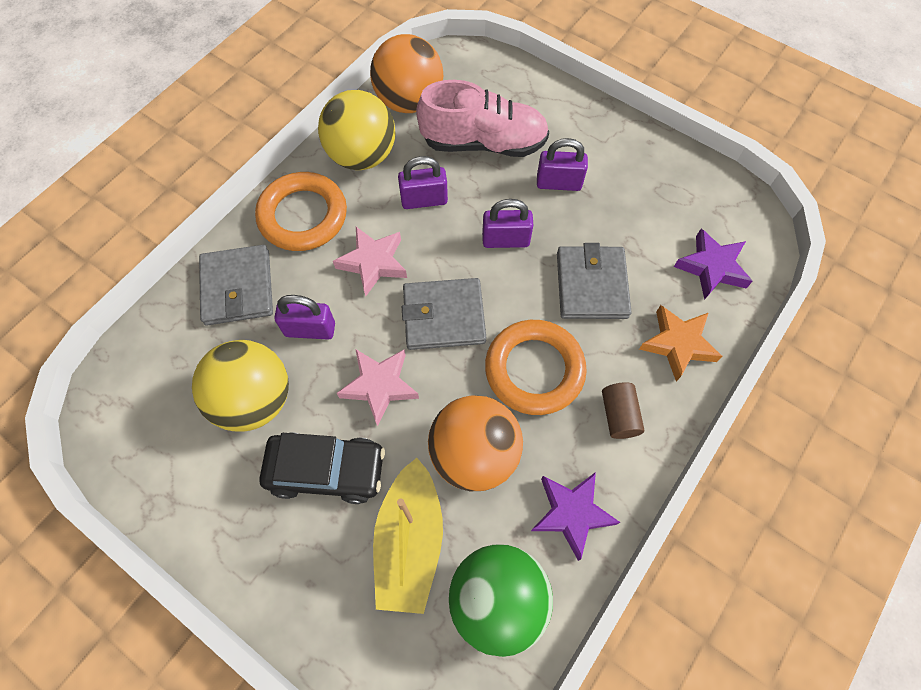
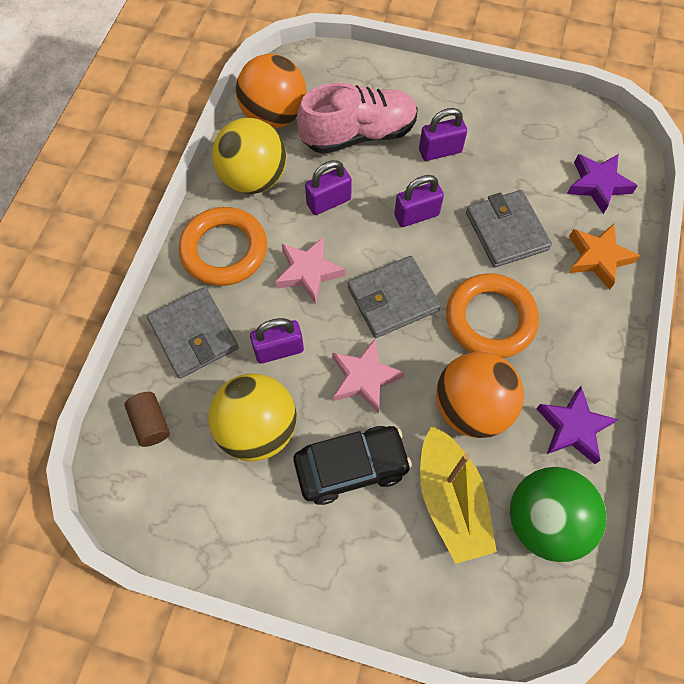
camera: 20 degrees left, 0 degrees up
brown cylinder [602,382,644,439] -> brown cylinder moved to [124,392,170,447]

